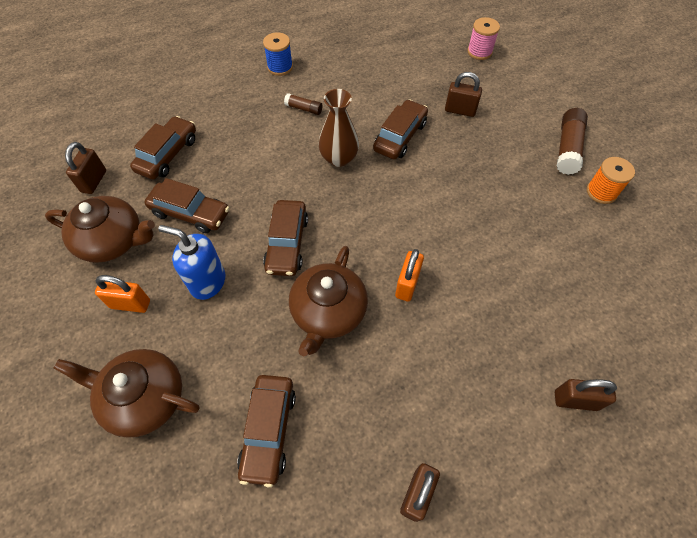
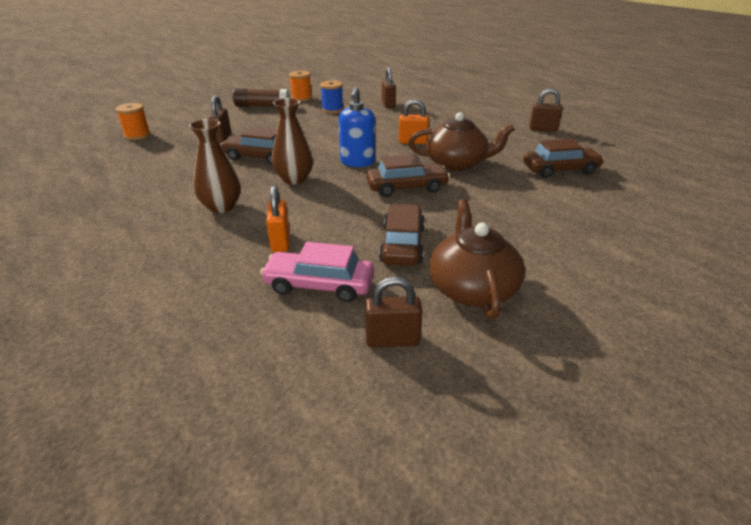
camera: 105 degrees left, 25 degrees down
brown teapot [53,349,200,438] -> none
orange padlock [95,275,150,313] -> orange padlock moved to [266,185,289,253]
brown car [130,116,196,180] -> pink car [260,242,374,302]
blue soap dispenser [158,225,225,300] -> blue soap dispenser moved to [339,87,375,167]
blue spool [263,32,293,76] -> blue spool moved to [320,81,344,113]
brown glue stick [284,93,322,115] -> brown vase [189,119,241,213]
pink spool [467,17,500,60] -> orange spool [116,103,151,140]
brown padlock [555,379,617,411] -> brown padlock moved to [382,67,396,108]

